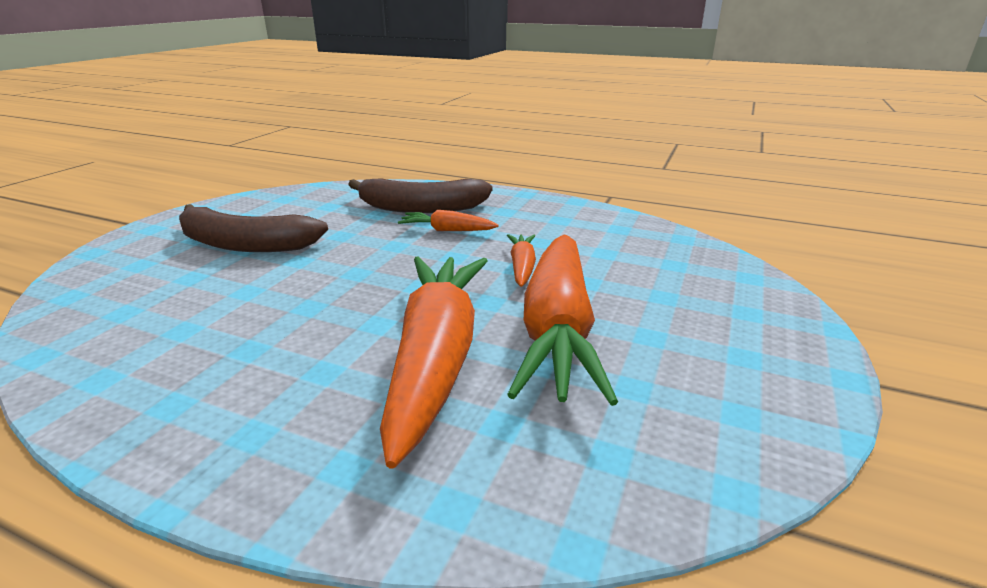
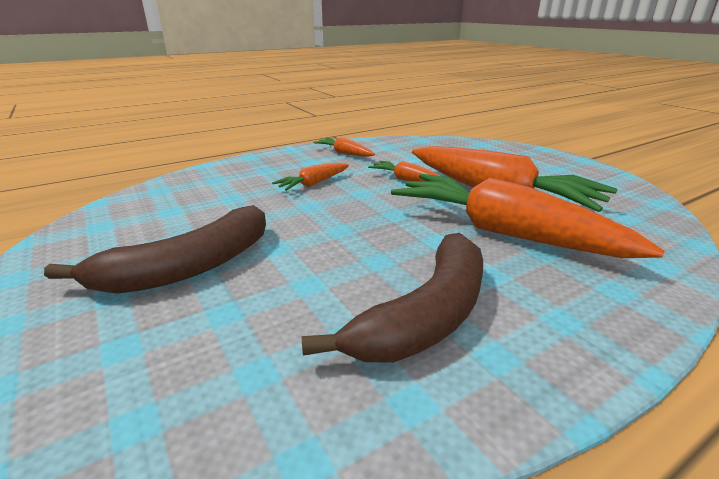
camera: 55 degrees left, 0 degrees up
brown banana [348,178,492,213] -> brown banana moved to [301,233,483,363]
none -> orange carrot [313,137,375,157]

